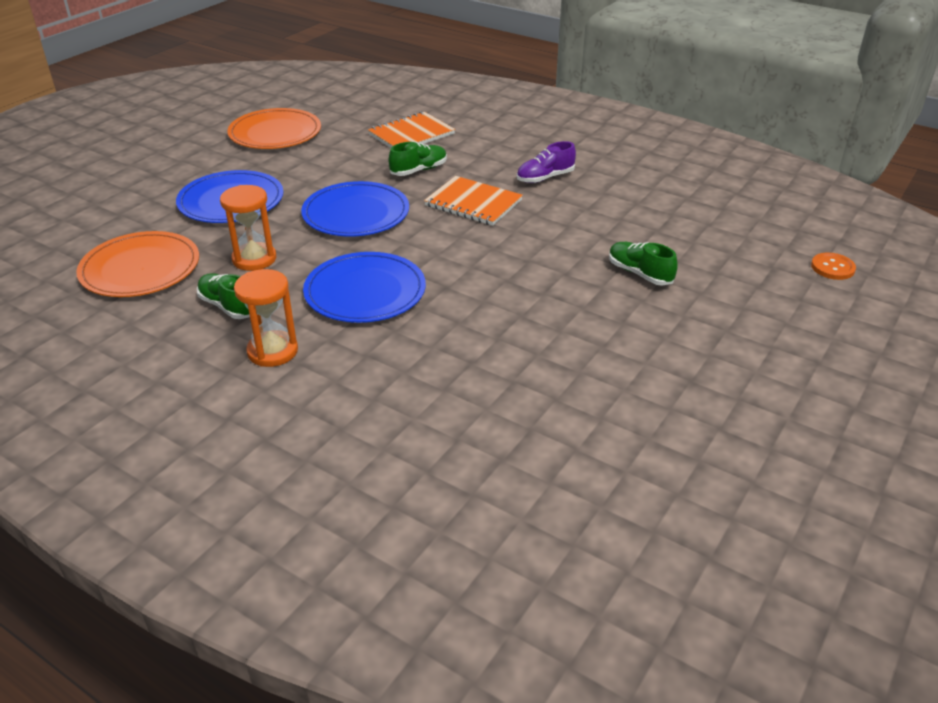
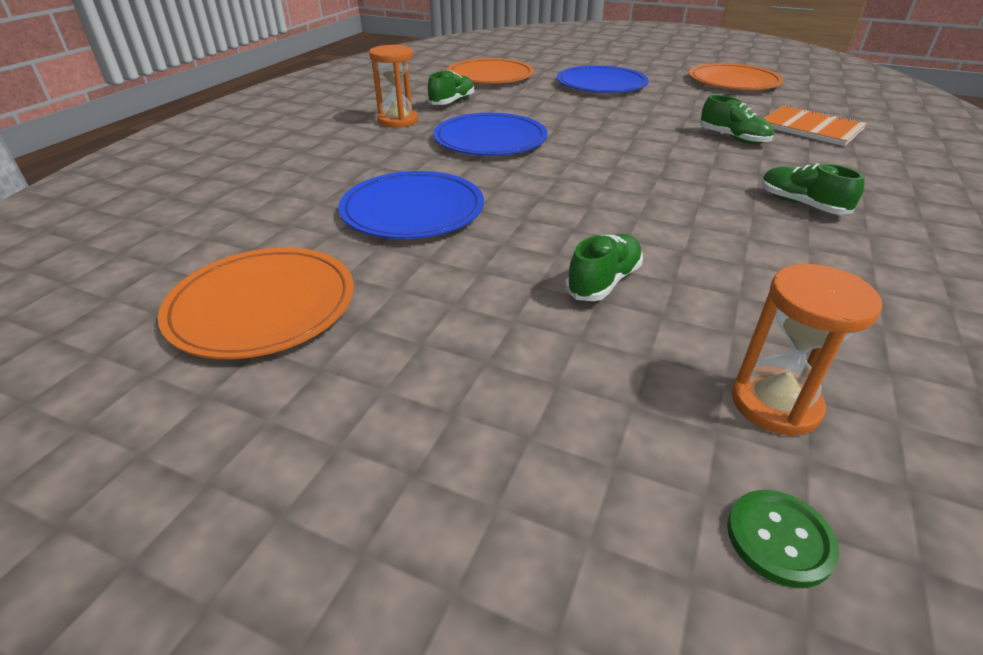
camera: 80 degrees right, 0 degrees up
orange hourglass [220,185,276,271] -> orange hourglass moved to [732,264,882,436]
blue plate [301,181,409,237] -> blue plate moved to [339,171,484,239]
orange notebook [424,176,523,226] -> none
purple shoe [517,141,576,183] -> green shoe [761,163,865,215]
orange button [811,253,856,280] -> green button [727,490,839,588]
none -> orange plate [158,247,354,359]

